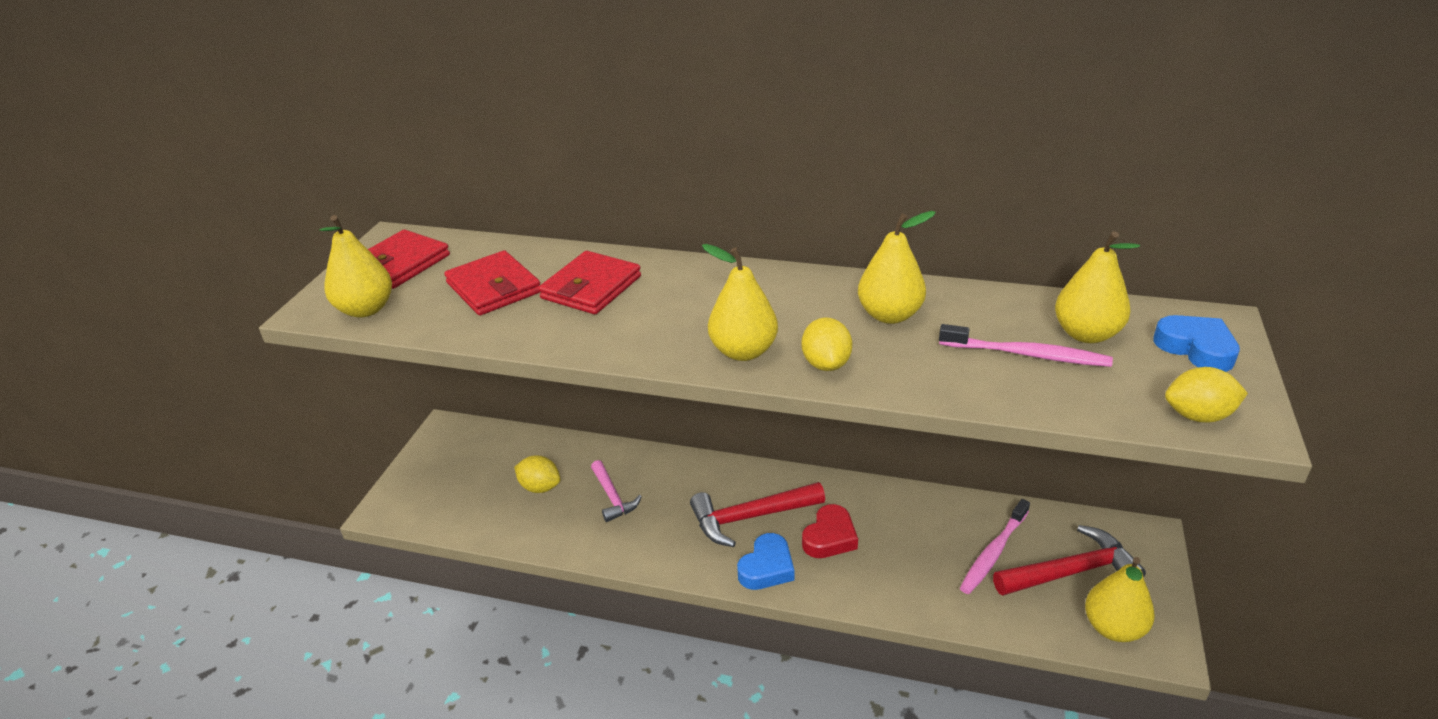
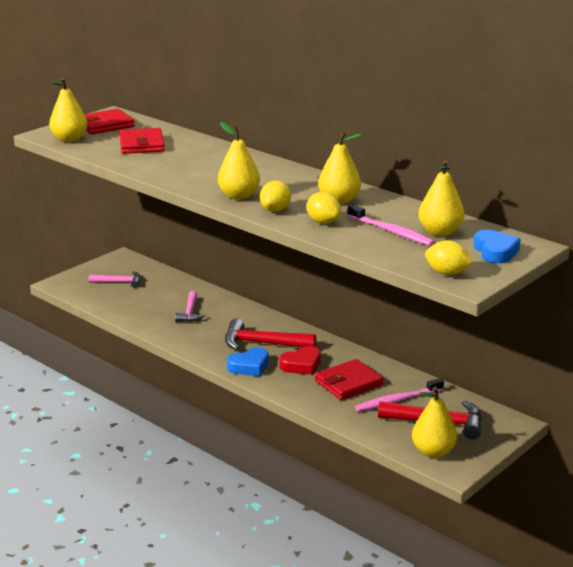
camera: 25 degrees right, 10 degrees down
yellow lemon [514,455,560,493] -> yellow lemon moved to [307,192,341,224]
red wallet [538,251,641,314] -> red wallet moved to [315,359,383,400]
none -> pink hammer [89,271,141,288]

